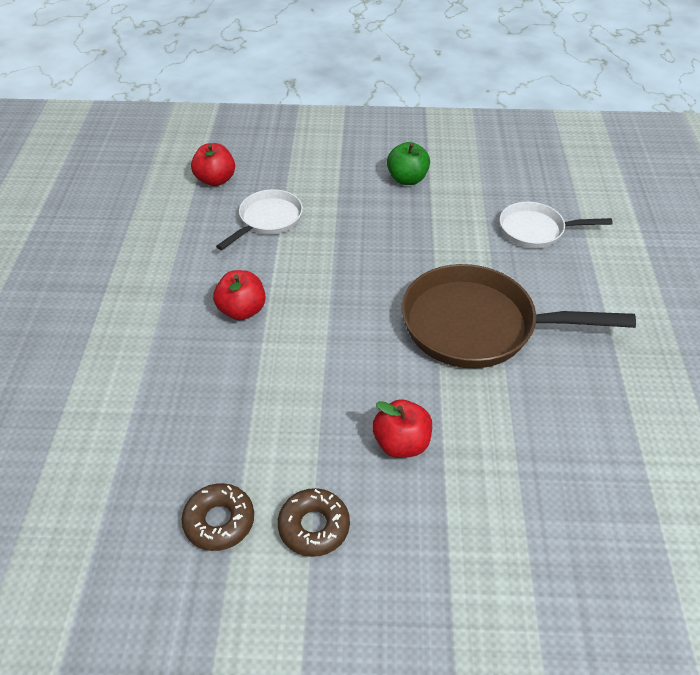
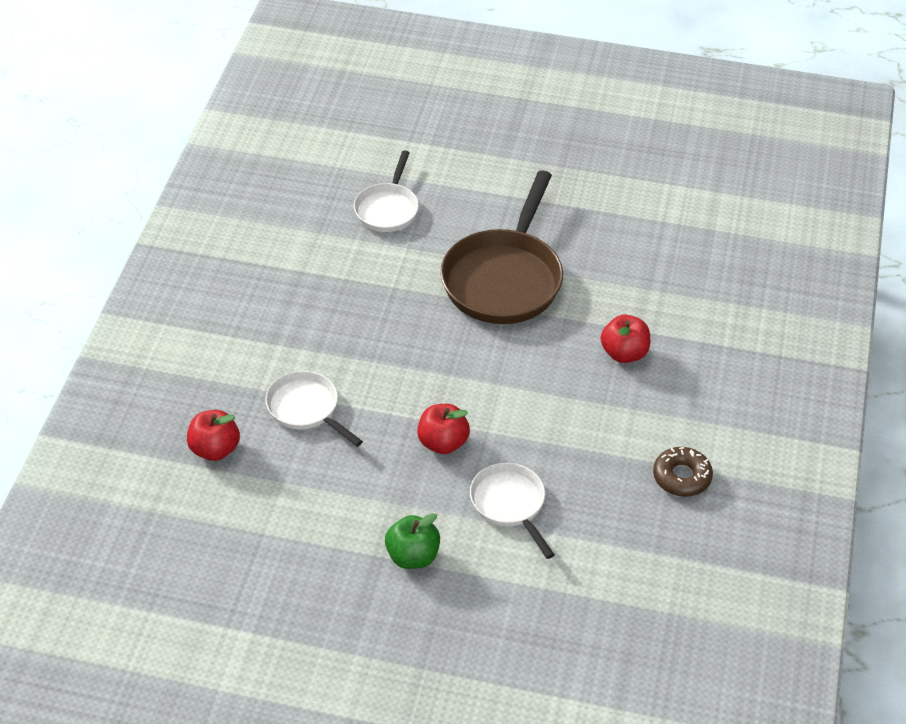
camera: 80 degrees left, 0 degrees up
brown donut [278,488,350,557] -> none
green apple [387,142,430,185] -> green apple moved to [385,513,440,569]
none -> white pan [470,463,555,559]

